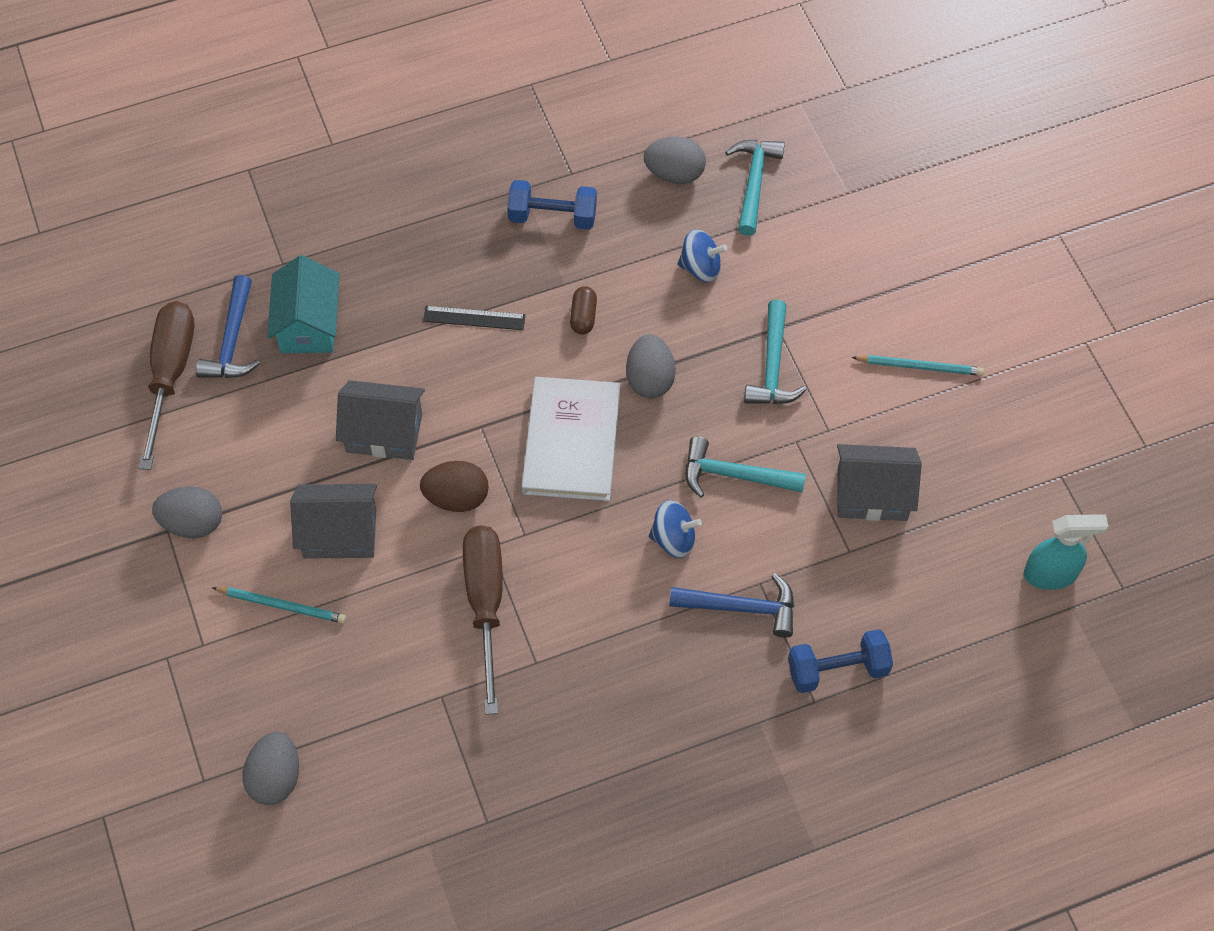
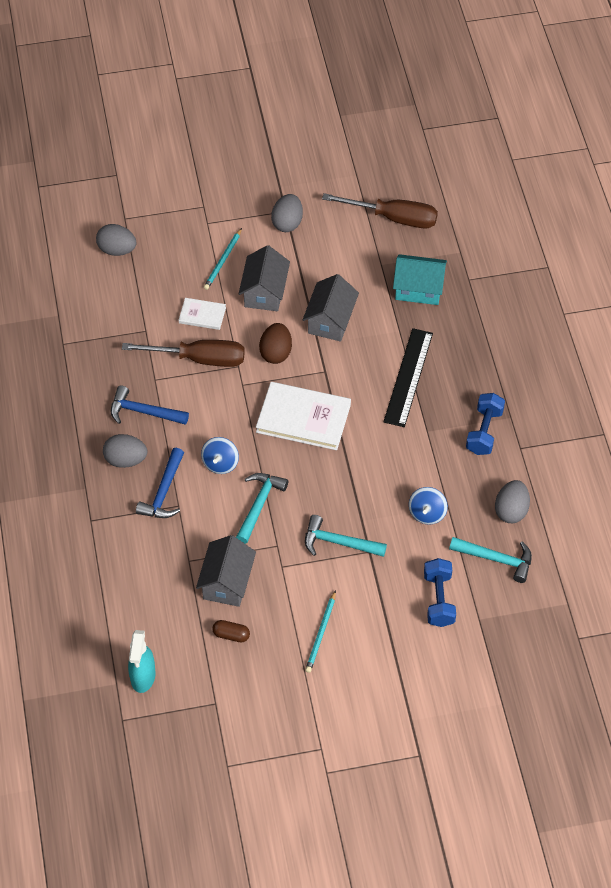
camera: 100 degrees right, 5 degrees down
blue hammer [196,275,260,378] -> blue hammer moved to [111,386,189,425]
black ruler [423,306,526,330] -> black ruler [383,328,433,427], size x1.74
brown capsule [570,286,597,334] -> brown capsule moved to [212,620,250,642]
grey egg [626,334,676,398] -> grey egg moved to [103,434,147,468]
blue dumbbell [788,629,893,693] -> blue dumbbell moved to [424,558,456,627]
none -> white book [179,298,226,330]

